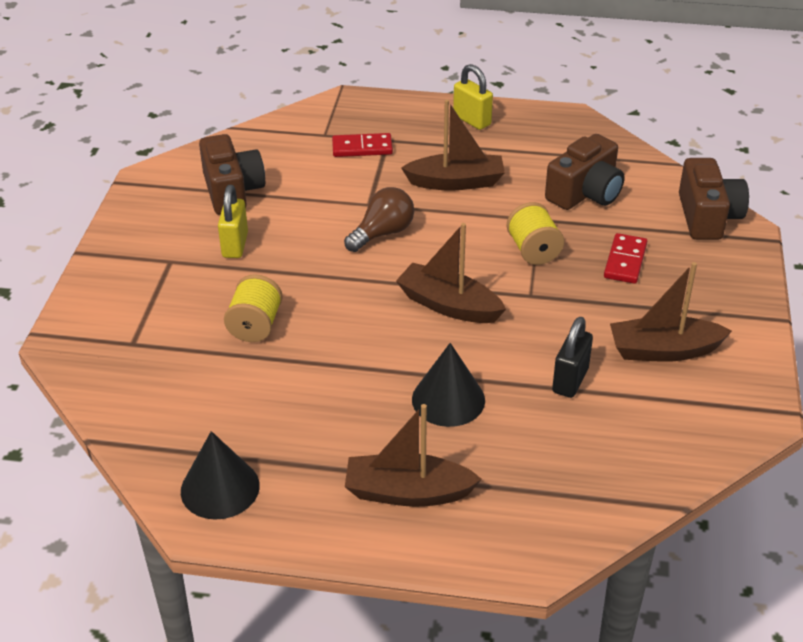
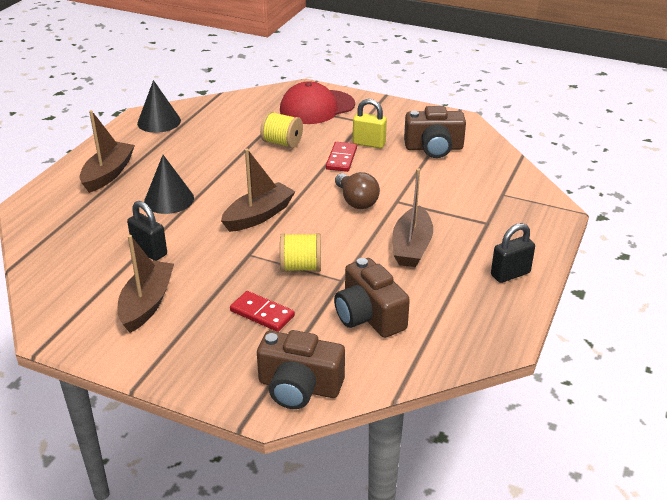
camera: 105 degrees right, 5 degrees down
red domino [332,133,393,157] -> red domino moved to [326,142,357,172]
yellow padlock [453,64,493,130] -> black padlock [491,223,535,283]
none -> red cap [280,81,355,124]

